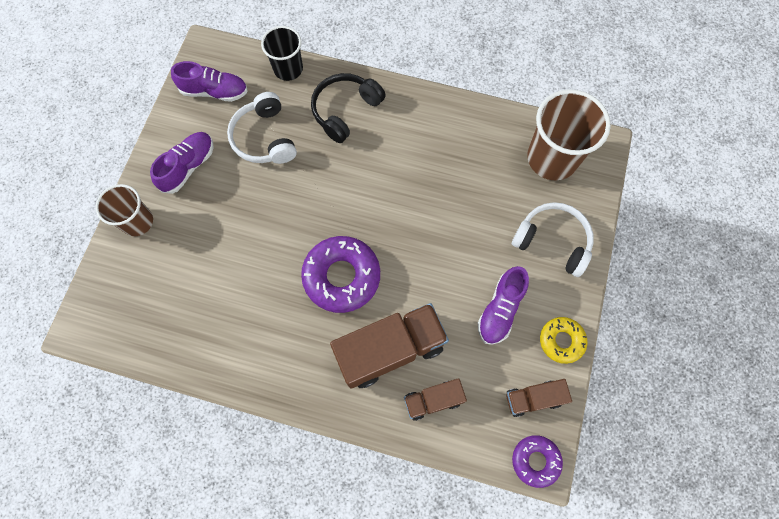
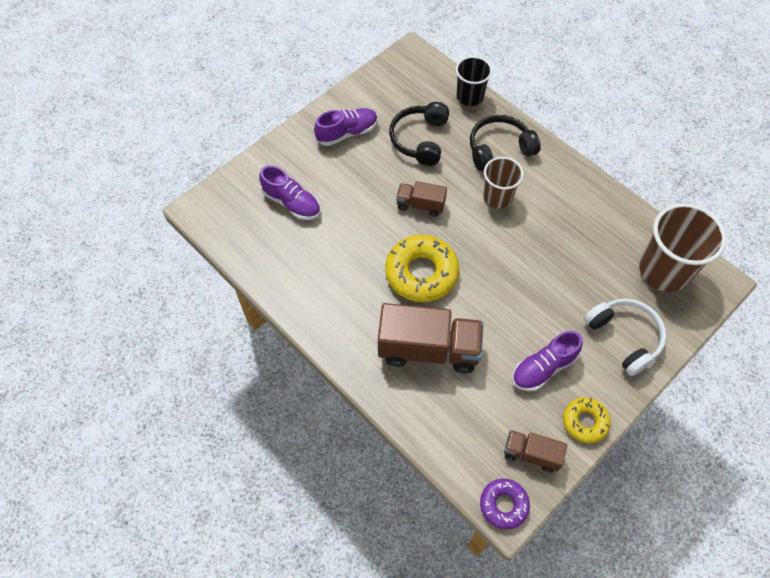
camera: 30 degrees right, 10 degrees down
brown cup [96,184,153,236] -> brown cup moved to [483,157,524,208]
purple shoe [171,61,248,102] -> purple shoe moved to [259,165,320,220]
white headphones [227,92,297,164] -> black headphones [389,102,449,166]
purple donut [301,236,380,313] -> yellow donut [385,235,459,302]
brown truck [404,378,467,421] -> brown truck moved to [396,181,447,217]

